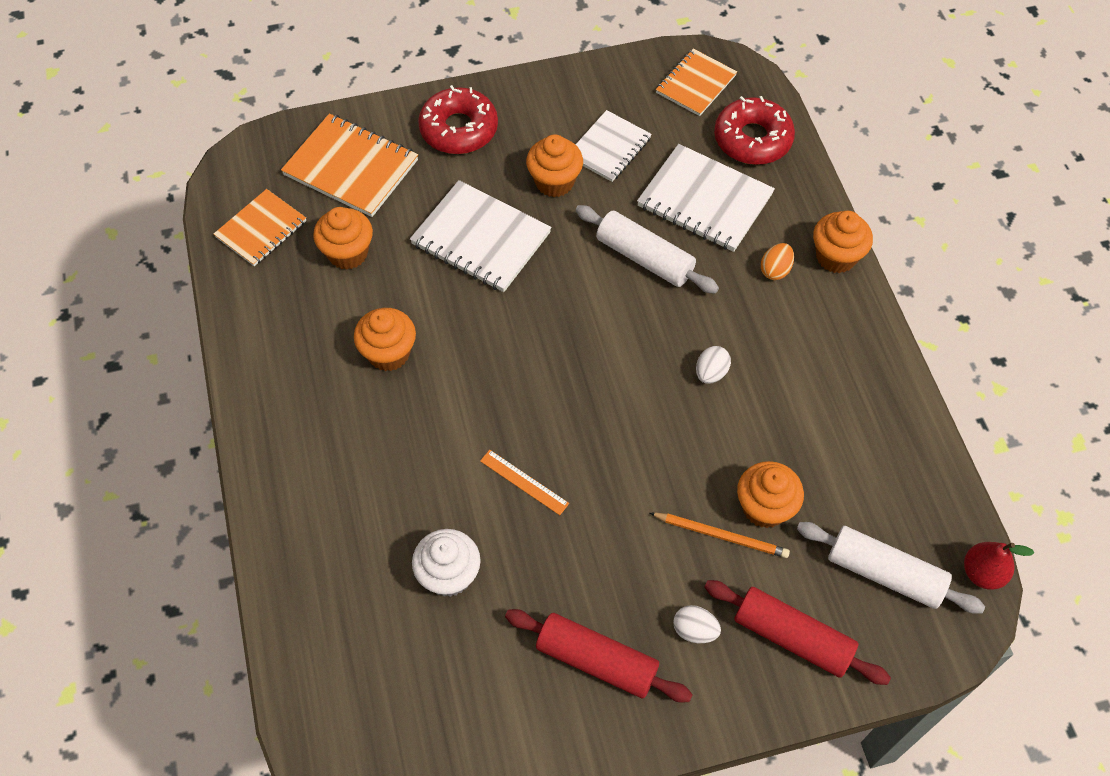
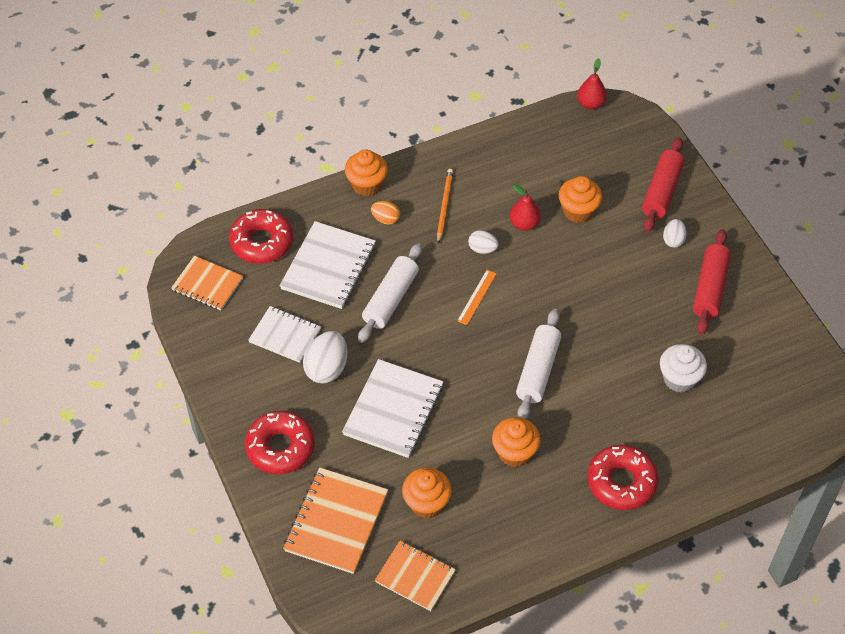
camera: 100 degrees left, 5 degrees down
orange ruler [480,450,569,515] -> orange ruler moved to [457,270,497,325]
orange cupcake [526,134,583,197] -> white egg [303,331,347,384]
orange pencil [650,513,790,558] -> orange pencil moved to [437,169,453,244]
white rolling pin [797,522,985,614] -> white rolling pin moved to [516,309,561,419]
none -> red pear [510,184,541,231]
none -> red donut [587,445,659,510]

